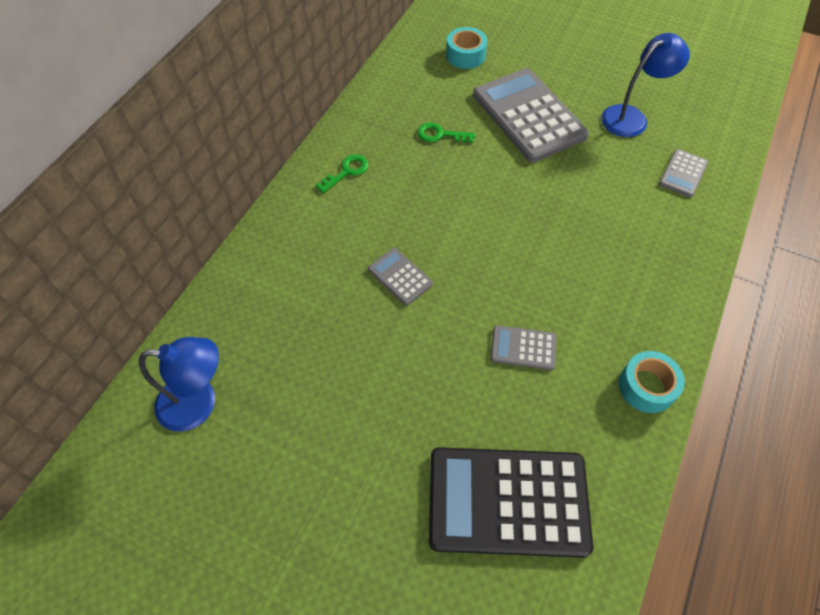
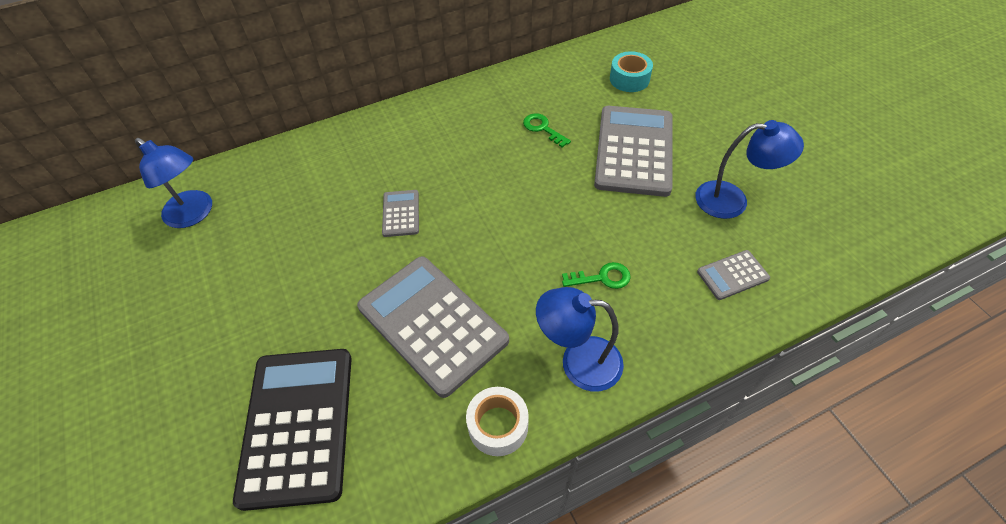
camera: 40 degrees right, 5 degrees down
green key [316,154,369,193] -> green key moved to [562,262,631,289]
black calculator [429,447,593,558] -> black calculator turned 45 degrees clockwise [233,349,352,511]
grey calculator [491,325,556,370] -> grey calculator [357,256,509,398], size x2.18
turquoise tape [619,351,685,413] -> white tape [466,387,529,456]
none -> blue lamp [536,287,624,391]

